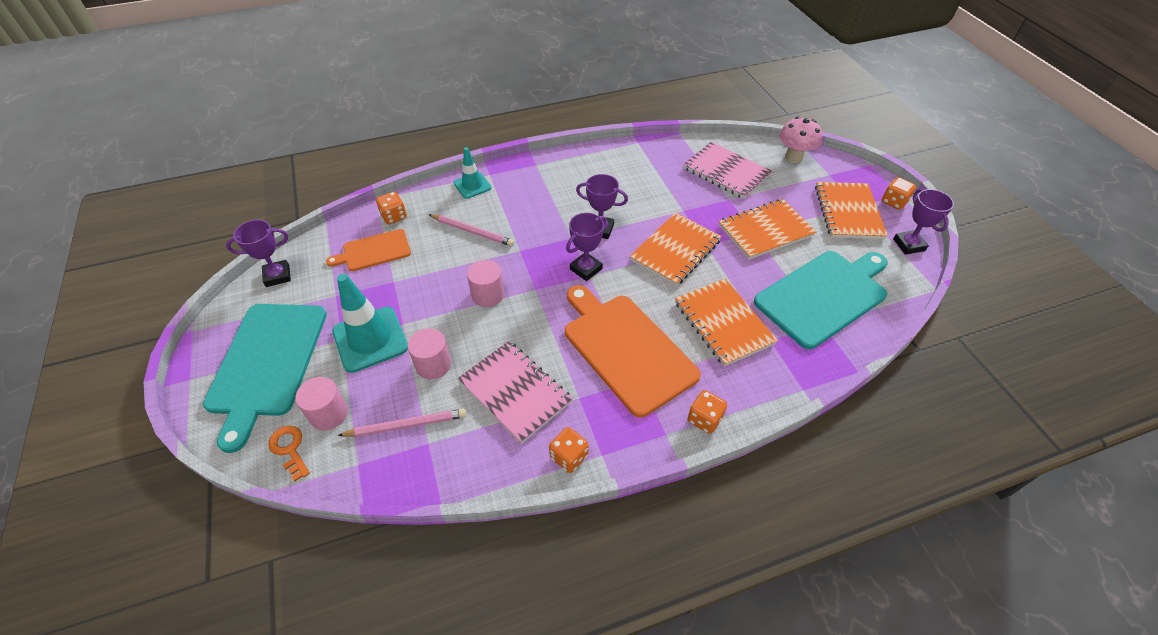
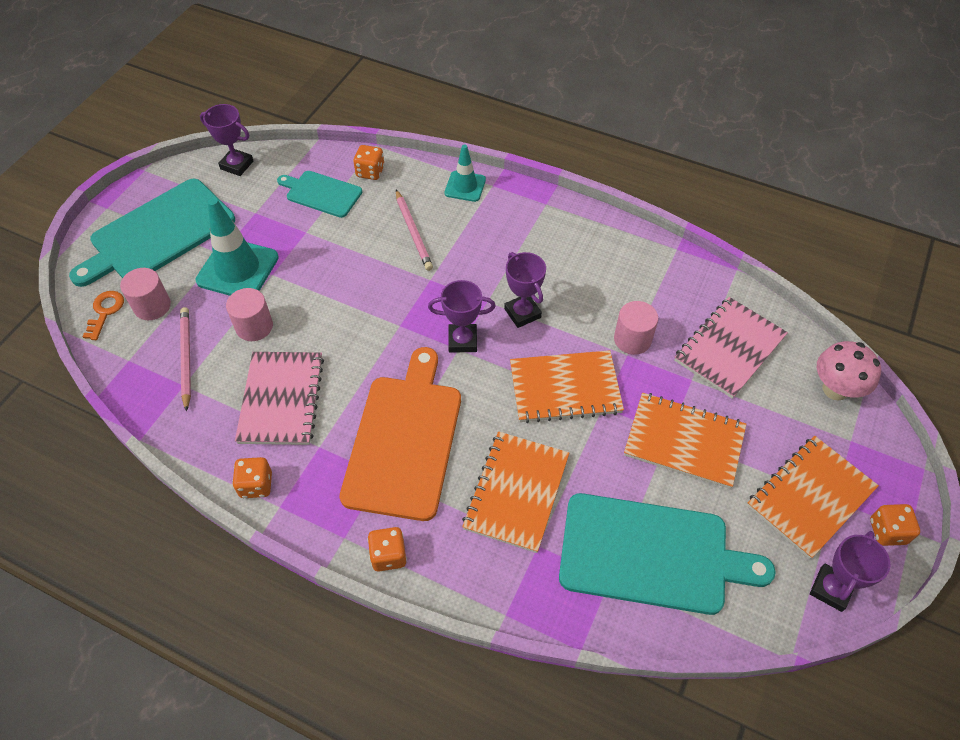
camera: 45 degrees right, 5 degrees up
orange cutting board [326,229,411,271] -> turquoise cutting board [277,171,362,218]
pink pencil [337,409,466,437] -> pink pencil turned 135 degrees counterclockwise [180,307,191,412]
pink cylinder [467,260,504,307] -> pink cylinder moved to [614,301,658,355]
pink notebook [683,142,772,199] -> pink notebook turned 45 degrees clockwise [674,297,788,399]

